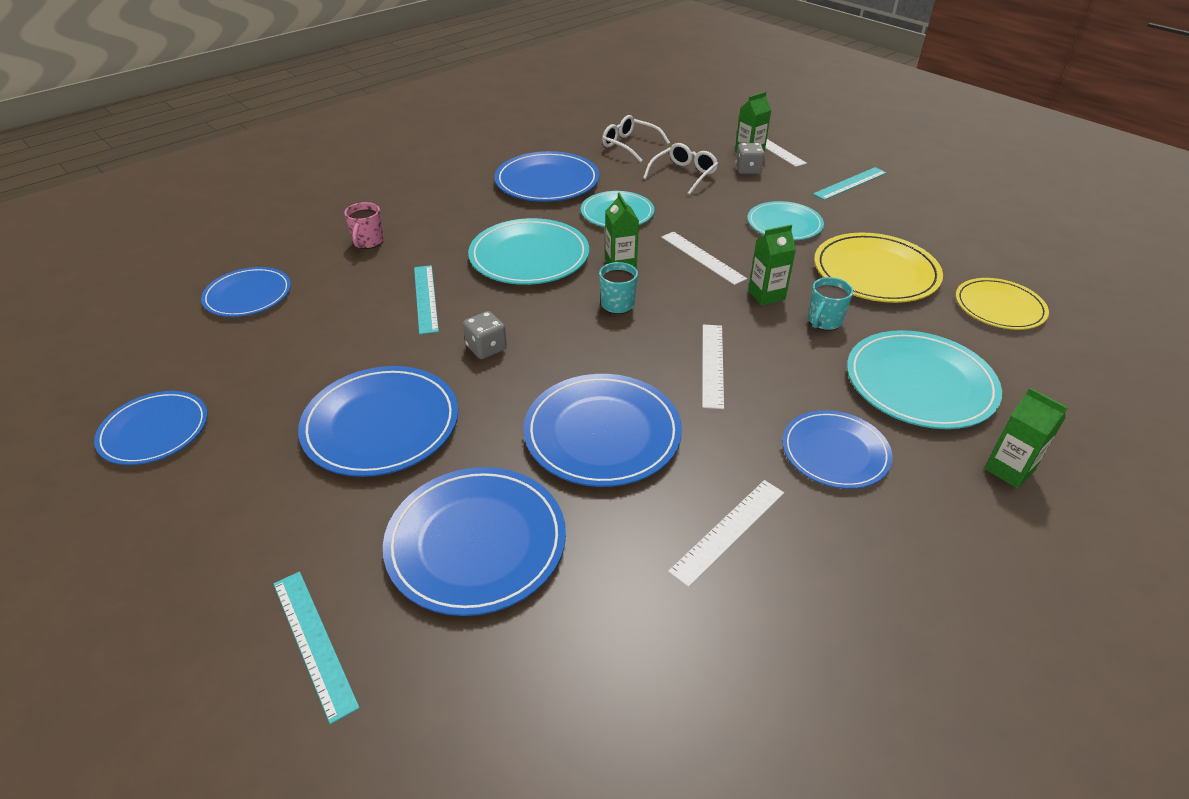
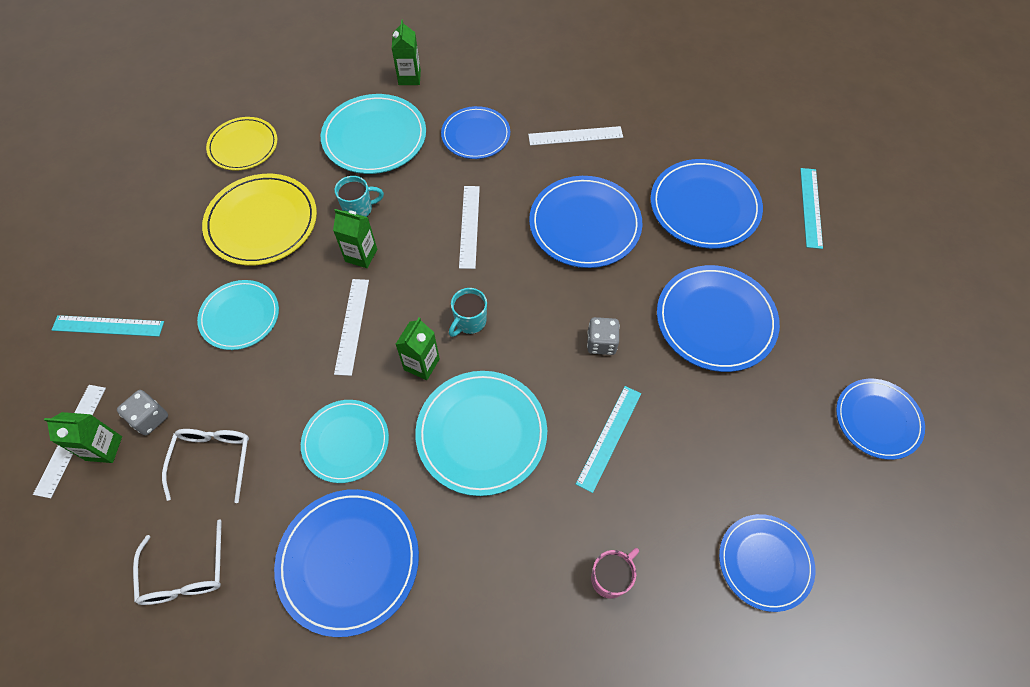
camera: 140 degrees left, 20 degrees up
white glasses [643,143,718,195] -> white glasses turned 105 degrees clockwise [162,429,249,503]
white ruler [702,324,724,409] -> white ruler turned 45 degrees counterclockwise [459,186,480,269]

